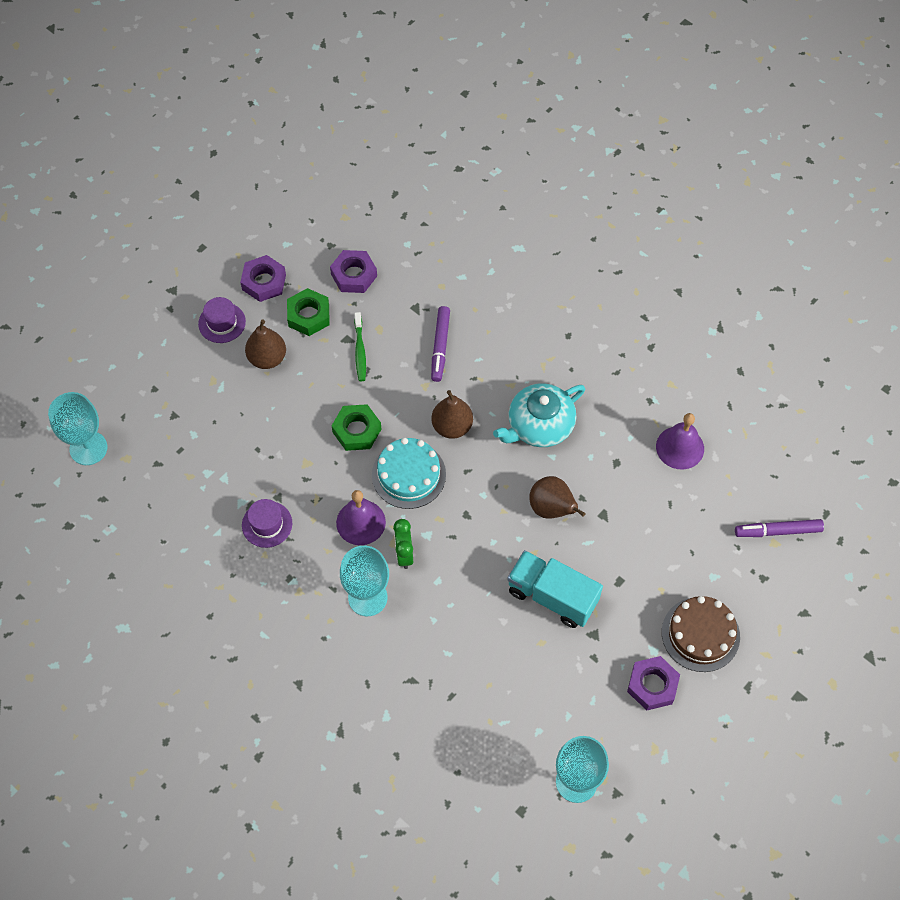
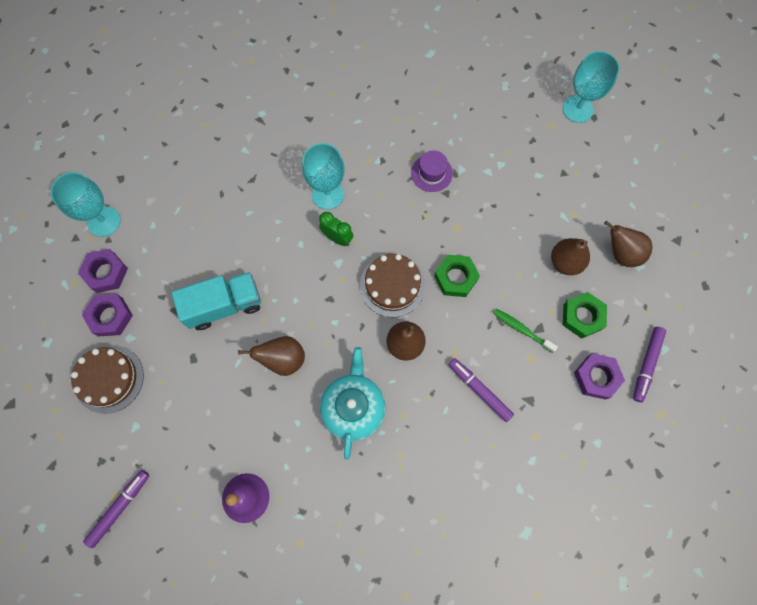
camera: 130 degrees right, 10 degrees up
purple hat [198,297,246,343] -> brown pear [604,221,653,267]
purple nut [240,255,286,302] -> purple nut moved to [78,249,128,293]
purple bell [336,490,386,545] -> none
turquoise cake [372,438,446,509] -> brown cake [360,254,425,317]
none -> purple marker [633,327,666,402]

